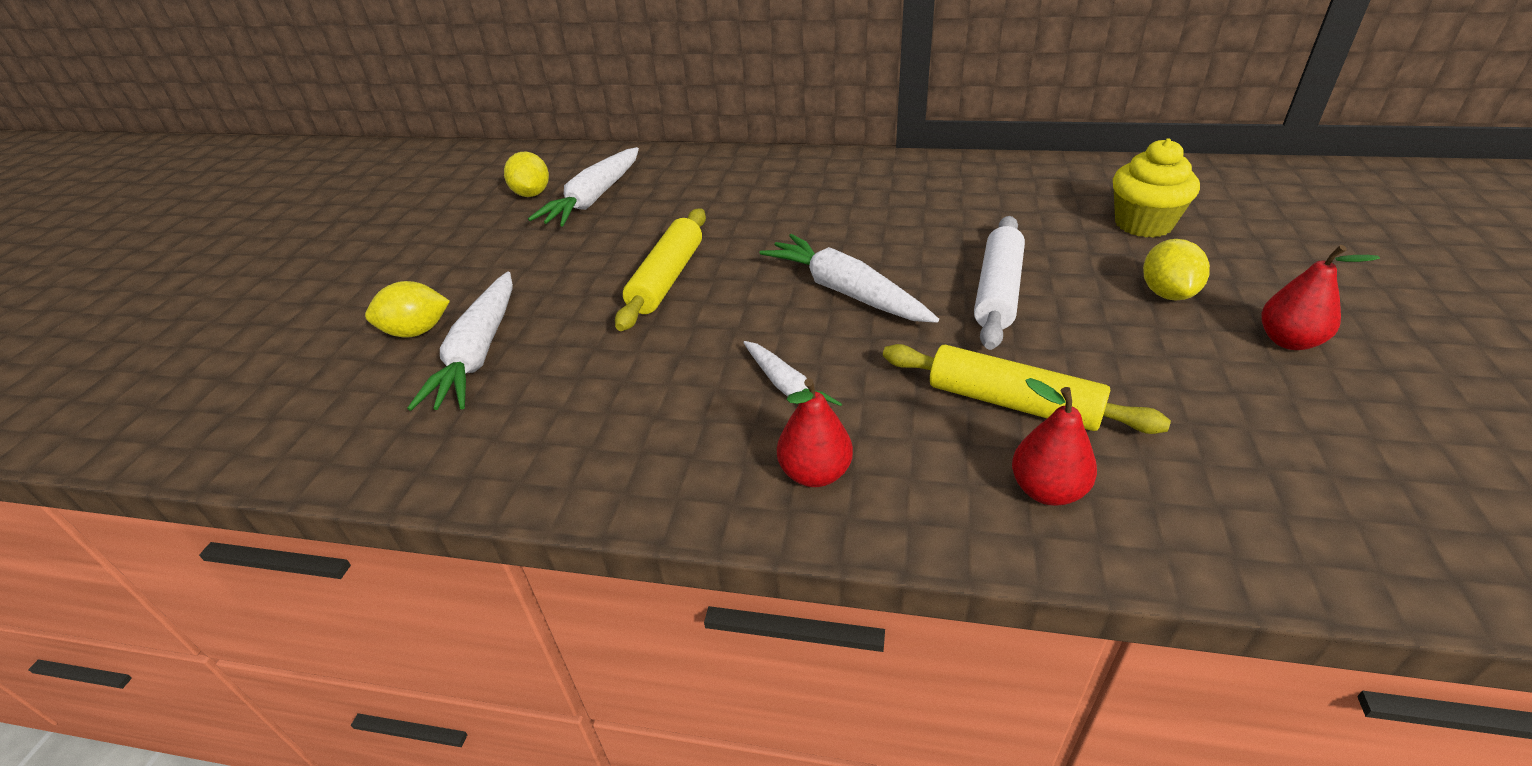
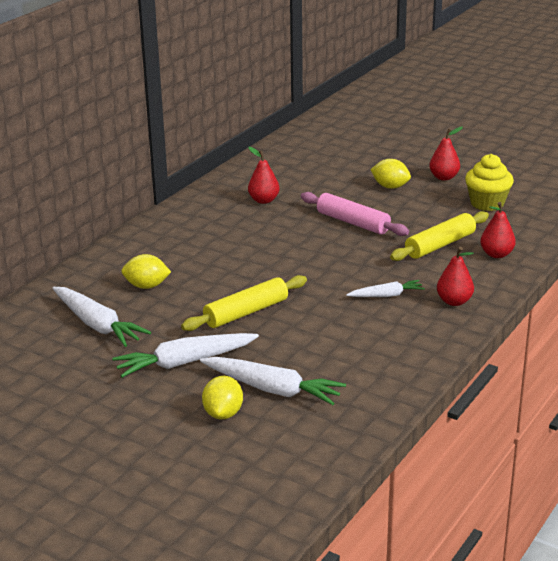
camera: 70 degrees left, 10 degrees down
yellow lemon [504,152,549,197] -> yellow lemon moved to [122,254,171,289]
yellow rolling pin [615,208,706,331] -> yellow rolling pin turned 75 degrees counterclockwise [181,275,307,331]
white carrot [759,234,939,323] -> white carrot moved to [112,333,259,378]
white rolling pin [974,216,1025,350] -> pink rolling pin [301,192,409,236]
yellow cupcake [1113,138,1200,238] -> yellow cupcake moved to [465,154,514,211]
none -> red pear [248,147,280,204]

